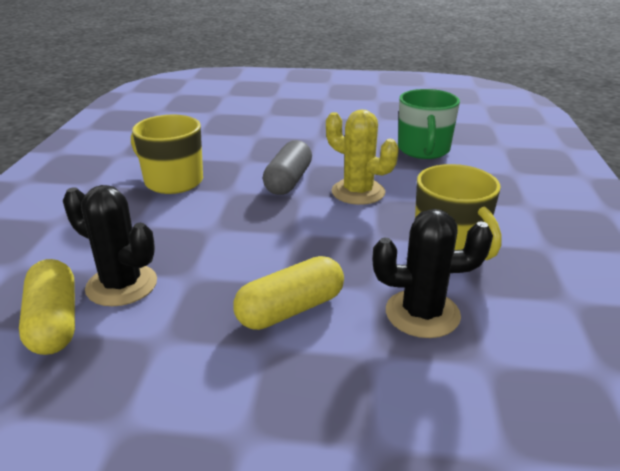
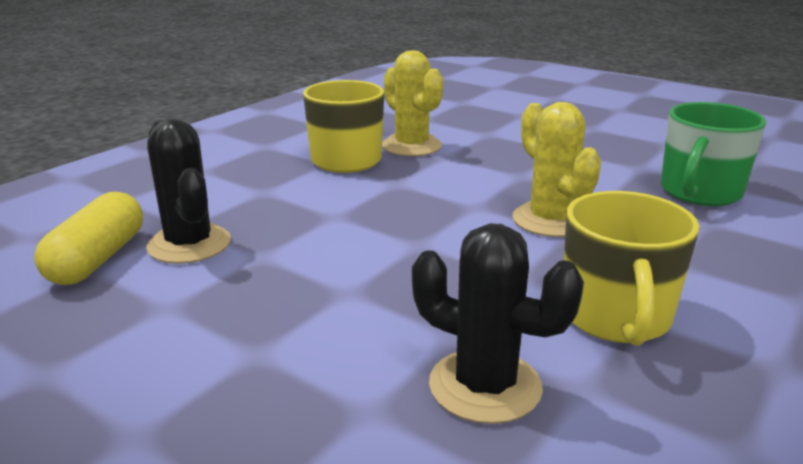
camera: 30 degrees right, 5 degrees down
yellow capsule [233,256,344,330] -> none
grey capsule [263,140,312,195] -> none
none -> yellow cactus [382,50,443,156]

